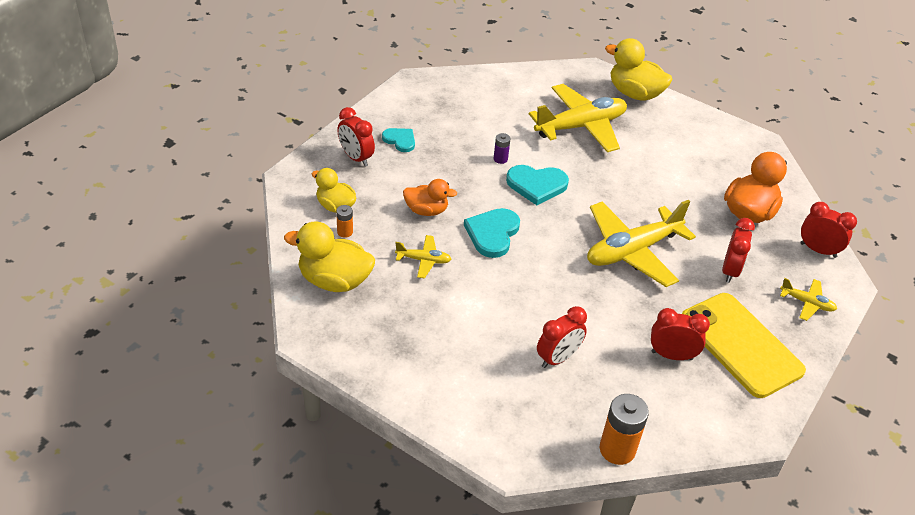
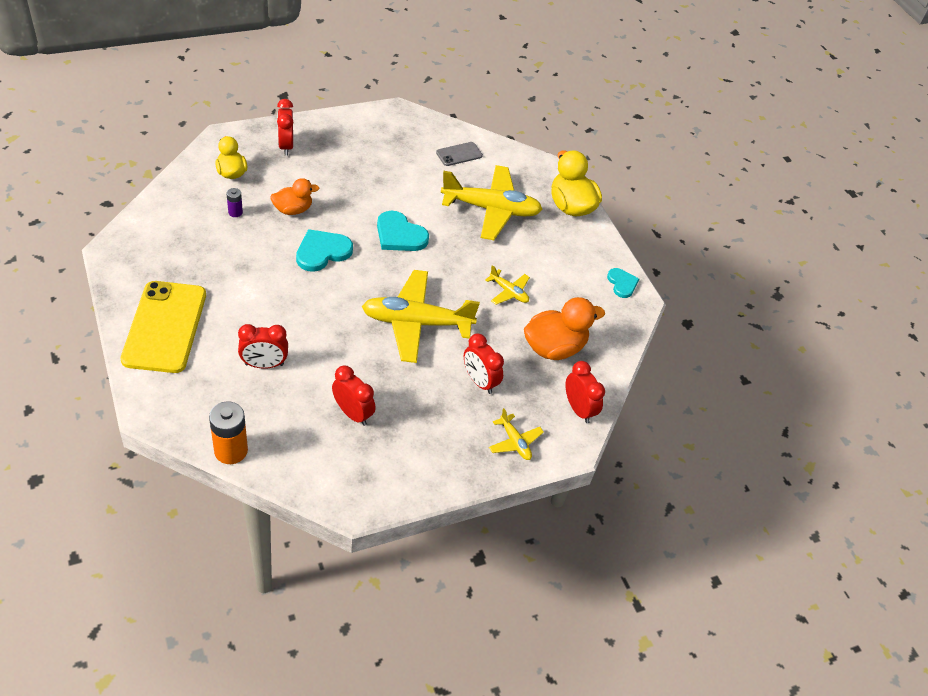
camera: 30 degrees right, 5 degrees up
yellow duck [284,221,375,292] -> none
orange battery [336,205,353,238] -> none
turquoise heart [382,128,415,152] -> turquoise heart moved to [607,268,639,298]
yellow plane [395,235,451,278] -> yellow plane moved to [485,265,530,304]
orange duck [403,179,457,216] -> orange duck turned 60 degrees counterclockwise [270,178,320,215]
purple battery [494,133,510,164] -> purple battery moved to [227,188,243,217]
yellow phone [682,293,806,398] -> yellow phone moved to [121,281,206,373]
red clock [722,218,755,283] -> red clock turned 90 degrees clockwise [464,333,504,394]
none -> grey phone [436,142,483,166]

